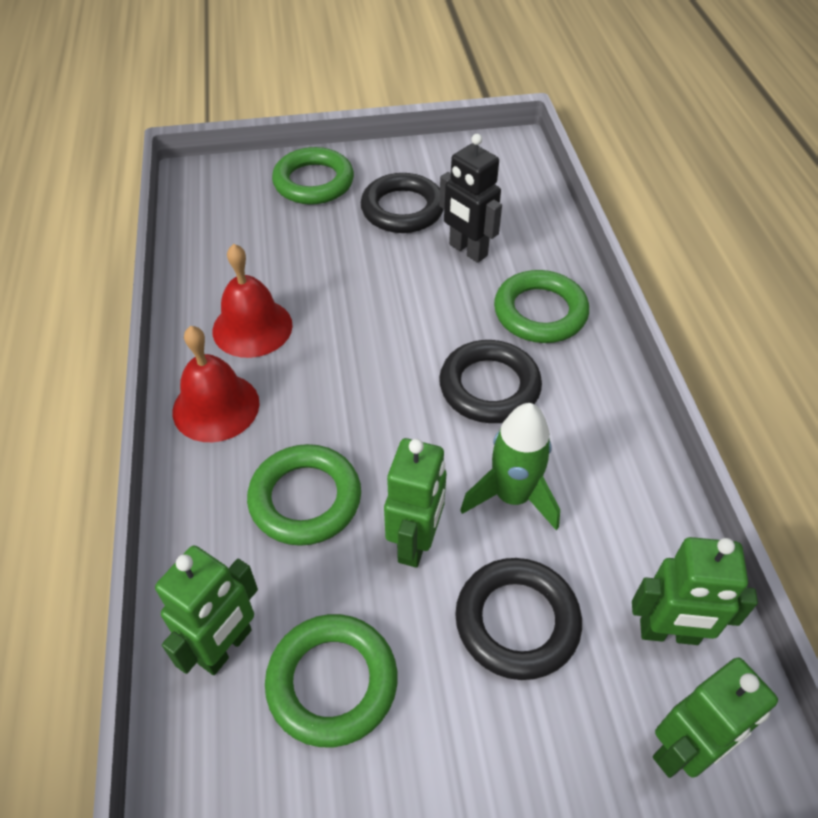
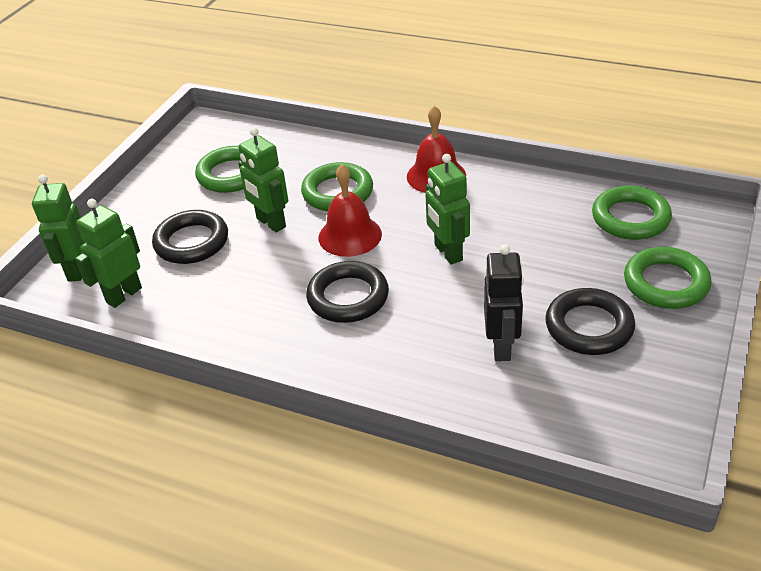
camera: 125 degrees right, 10 degrees down
green robot [155,545,258,675] -> green robot moved to [425,154,470,264]
red bell [212,244,293,358] -> red bell moved to [319,164,382,257]
black robot [439,134,502,263] -> black robot turned 105 degrees clockwise [484,244,524,361]
green rocket [460,403,560,530] -> none
green ring [494,270,589,343] -> green ring moved to [592,186,672,240]

